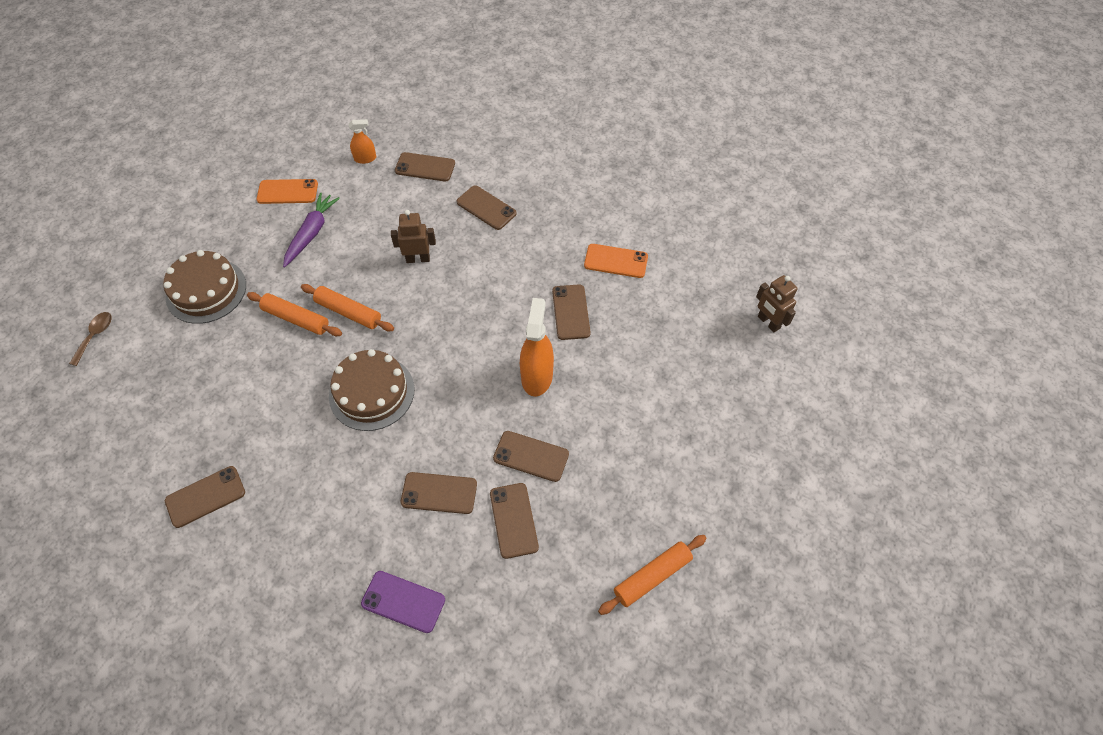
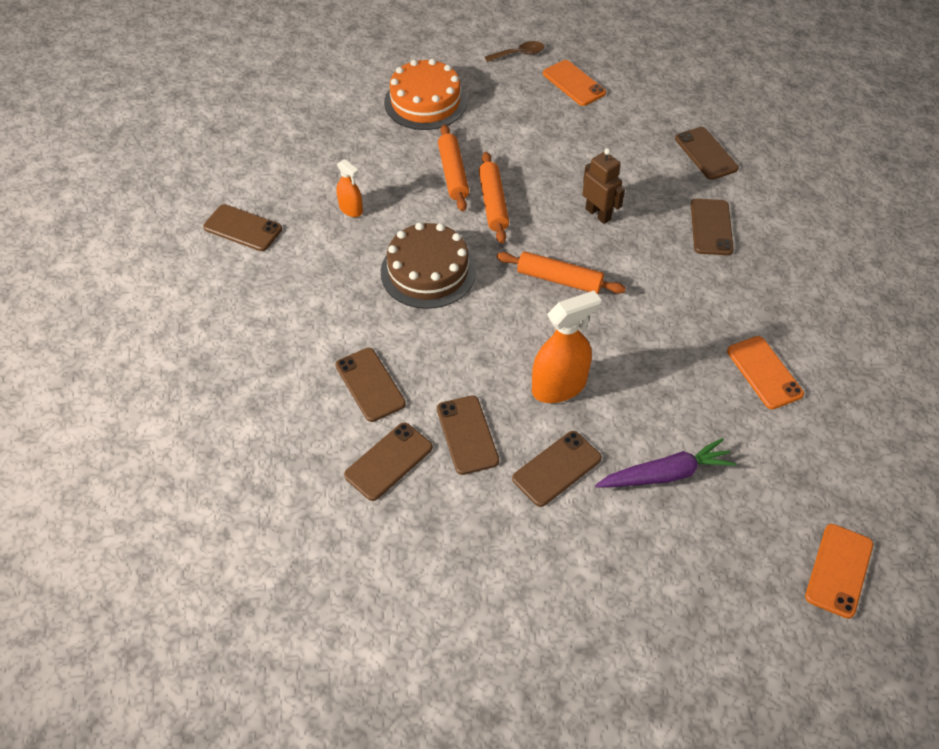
camera: 55 degrees right, 5 degrees down
brown spoon [69,312,112,366] -> brown spoon moved to [485,41,544,62]
brown cake [163,250,246,324] -> orange cake [384,58,467,130]
purple carrot [283,192,340,268] -> purple carrot moved to [595,438,736,488]
orange spray bottle [349,119,376,164] -> orange spray bottle moved to [336,159,363,217]
purple phone [361,571,445,633] -> none
brown phone [552,285,591,340] -> brown phone moved to [512,431,602,507]
orange rolling pin [598,535,707,615] -> orange rolling pin moved to [497,251,626,294]
brown robot [756,275,798,332] -> orange phone [805,524,873,619]

